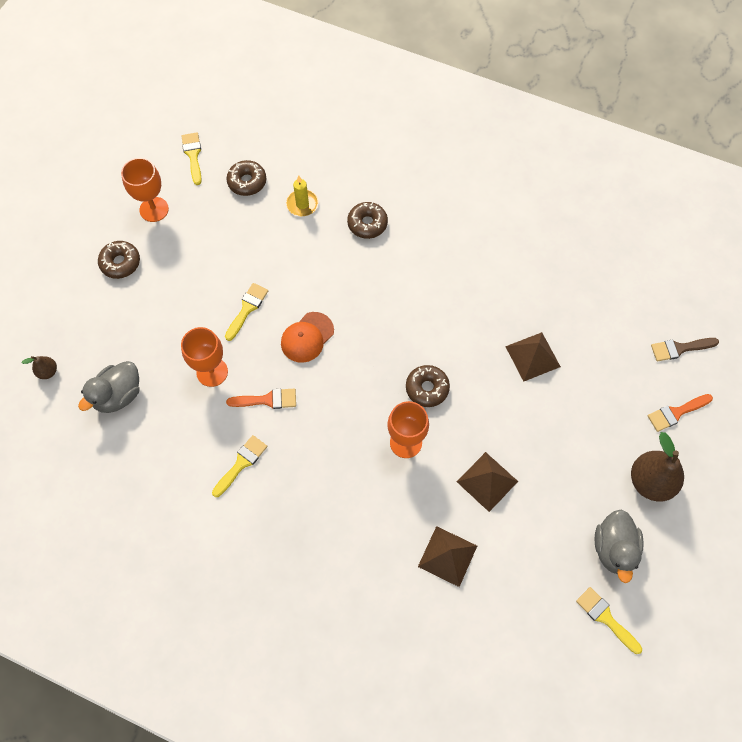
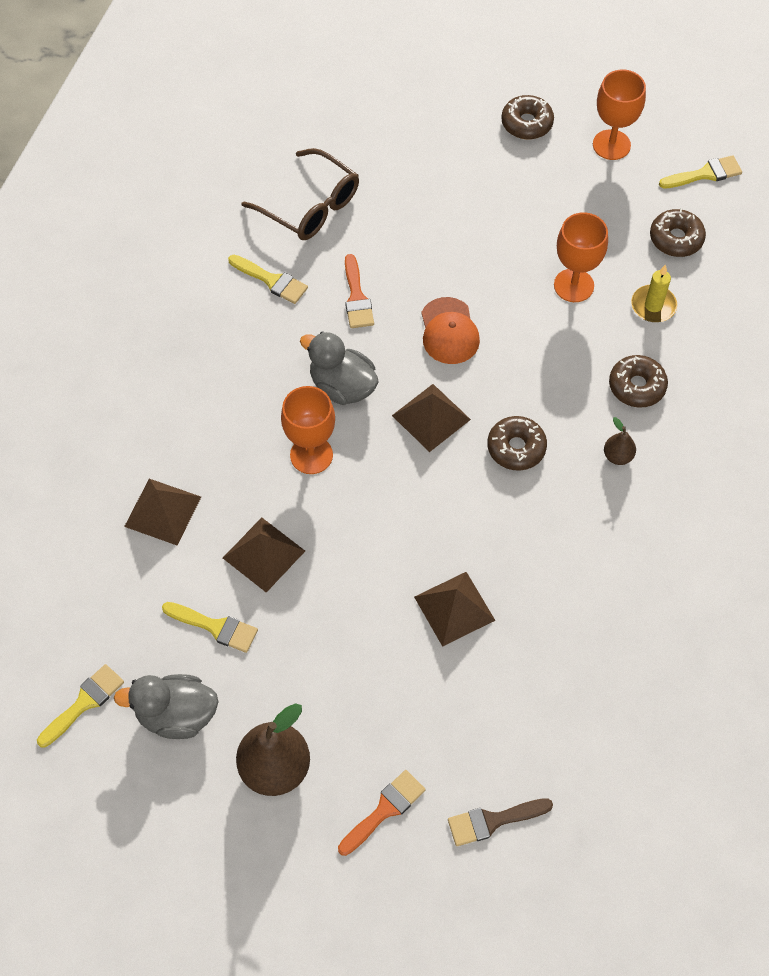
camera: 85 degrees right, 5 degrees down
brown pear [22,356,57,379] -> brown pear moved to [604,417,636,465]
grey duck [78,361,140,413] -> grey duck moved to [300,331,379,405]
orange goblet [181,327,228,387] -> orange goblet moved to [554,212,608,302]
yellow brush [225,283,268,341] -> yellow brush moved to [162,602,258,653]
orange cap [281,312,334,363] -> orange cap turned 135 degrees counterclockwise [421,297,480,364]
brown donut [406,365,450,407] -> brown donut moved to [487,416,547,471]
orange brush [648,394,713,432] -> orange brush turned 75 degrees clockwise [338,770,425,856]
brown brush [651,338,719,361] -> brown brush turned 90 degrees counterclockwise [448,798,553,846]
none -> brown glasses [241,148,359,240]
none -> brown pyramid [392,384,471,452]

